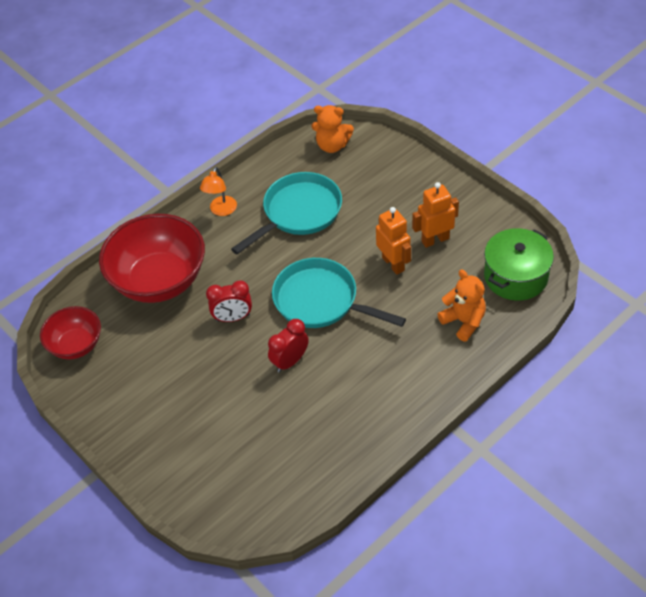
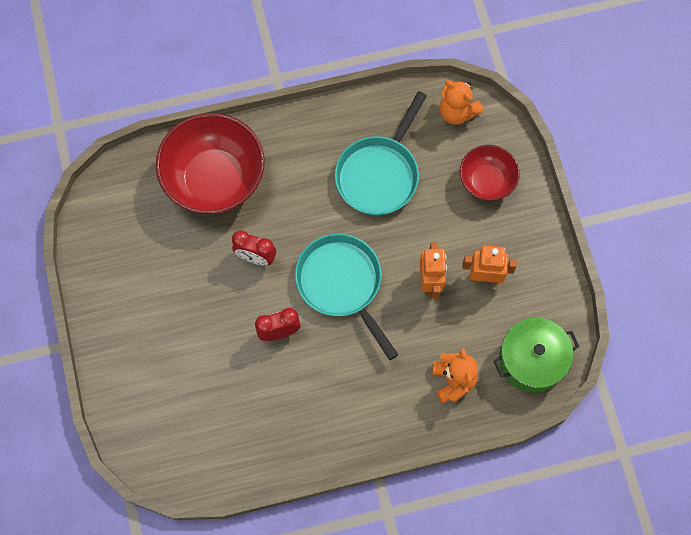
camera: 25 degrees right, 20 degrees up
red bowl [40,306,101,359] -> red bowl moved to [460,145,520,201]
orange lamp [200,167,237,216] -> none
turquoise pan [231,172,342,254] -> turquoise pan turned 135 degrees clockwise [335,91,427,215]

